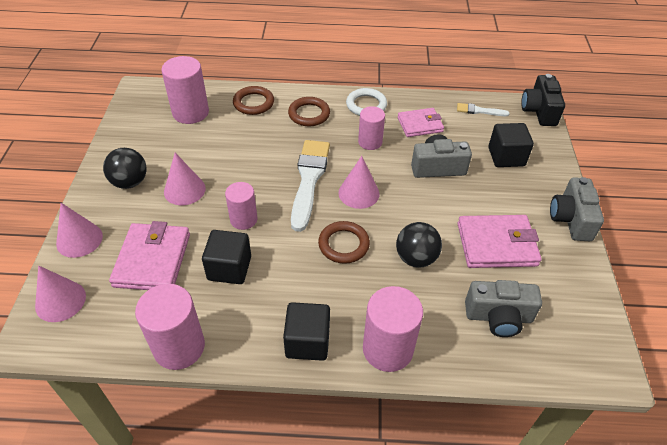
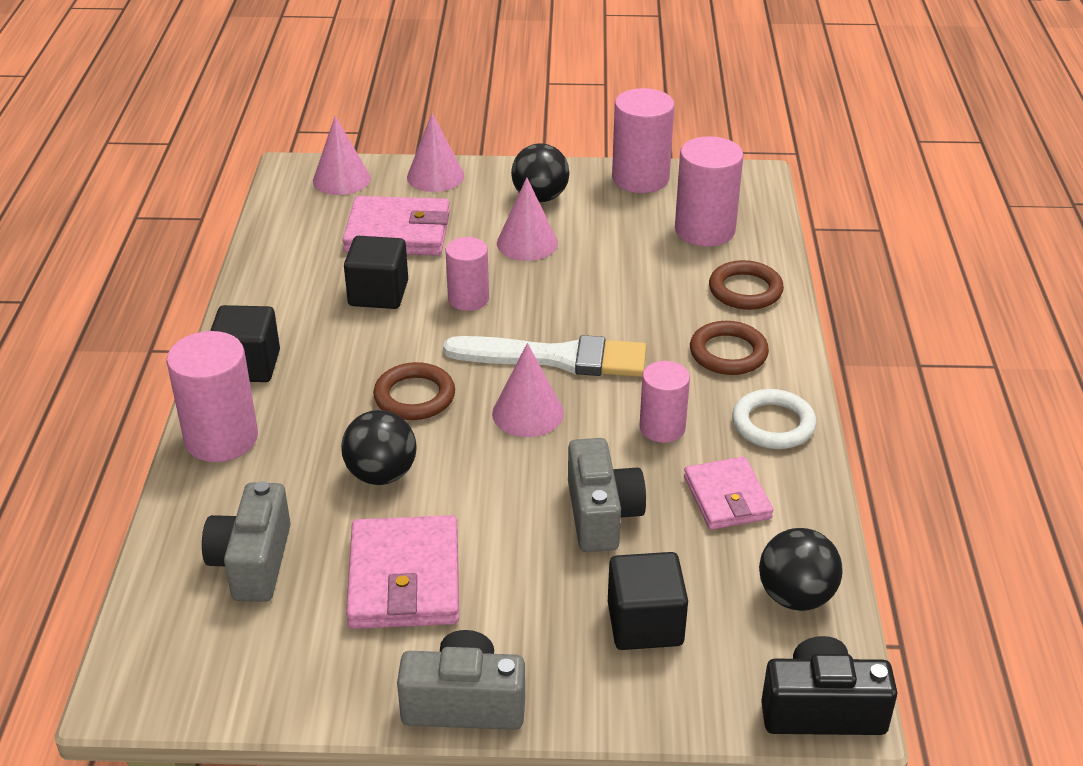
camera: 90 degrees right, 10 degrees down
pink cylinder [135,284,205,370] -> pink cylinder moved to [612,88,674,193]
white brush [457,103,510,116] -> black ball [759,528,843,611]

